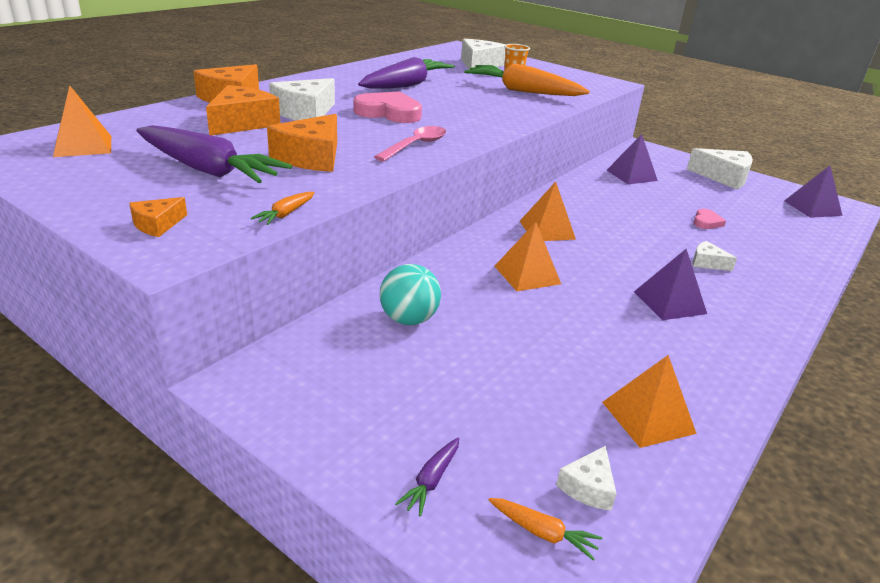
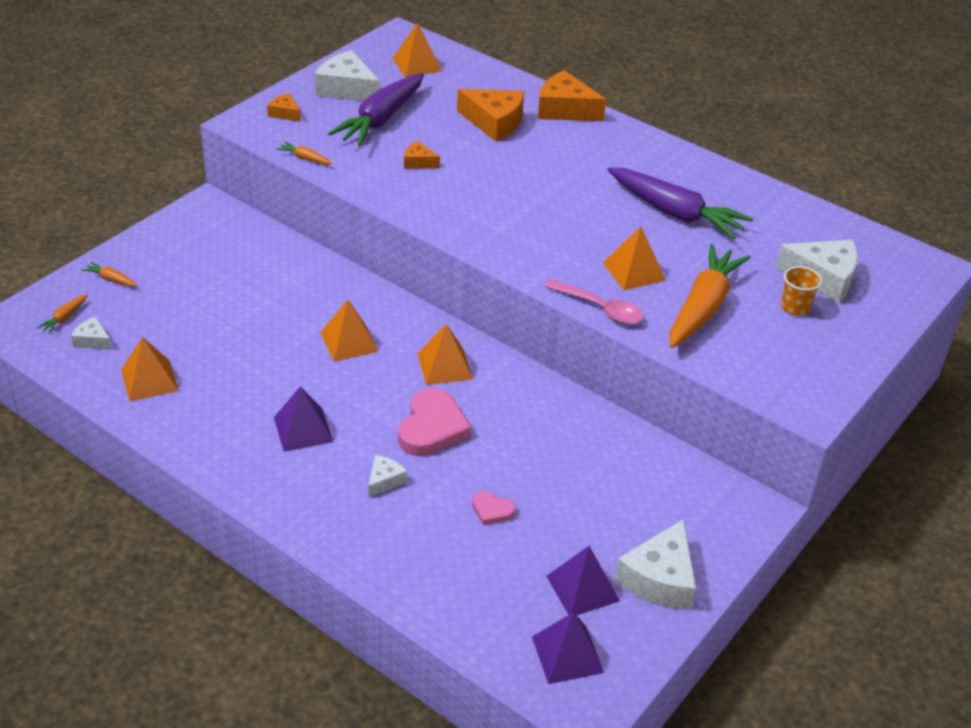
camera: 90 degrees right, 10 degrees up
orange cheese [267,114,337,172] -> orange cheese [404,141,440,169], size x0.51
white cheese [269,78,335,121] -> white cheese moved to [315,50,380,101]
pink heart [353,91,422,123] -> pink heart moved to [398,388,471,456]
pink spoon [374,126,446,162] -> pink spoon moved to [544,279,643,324]
turquoise ball [380,264,441,325] -> none
purple carrot [395,438,459,517] -> orange carrot [81,261,138,287]
purple pyramid [606,134,658,184] -> purple pyramid moved to [546,546,620,615]
none -> orange pyramid [603,226,666,290]

